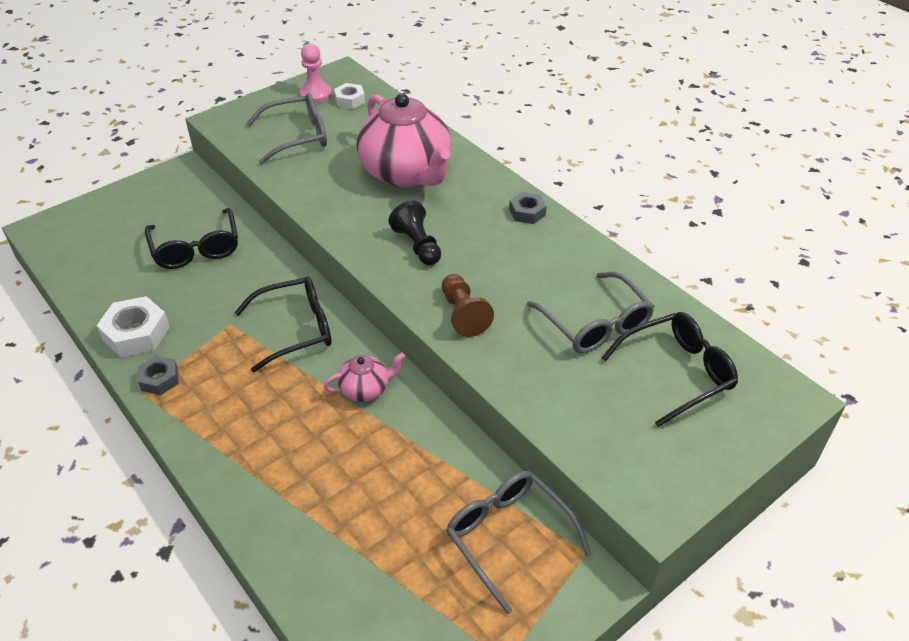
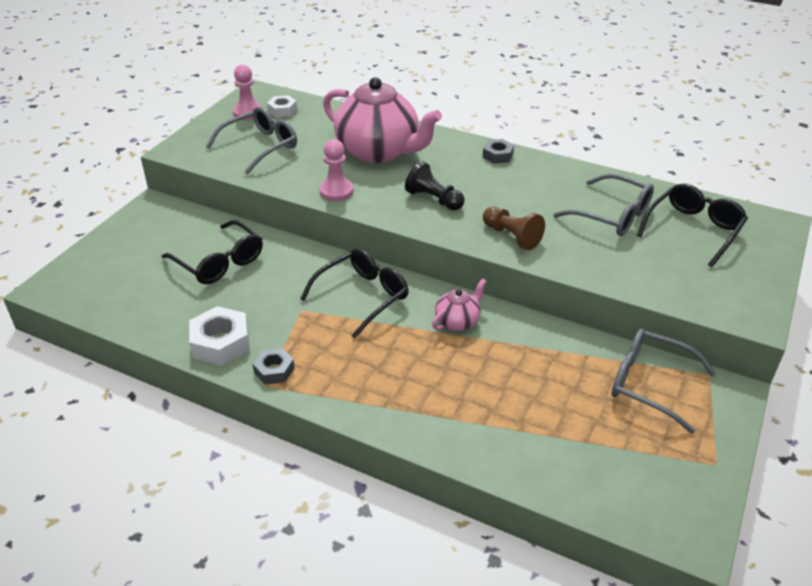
camera: 25 degrees left, 5 degrees down
none -> pink pawn [319,139,353,201]

